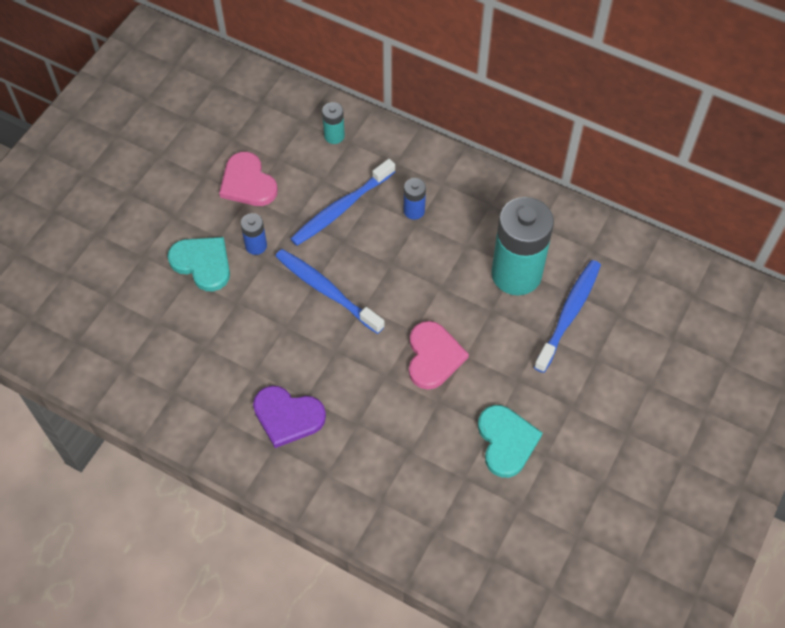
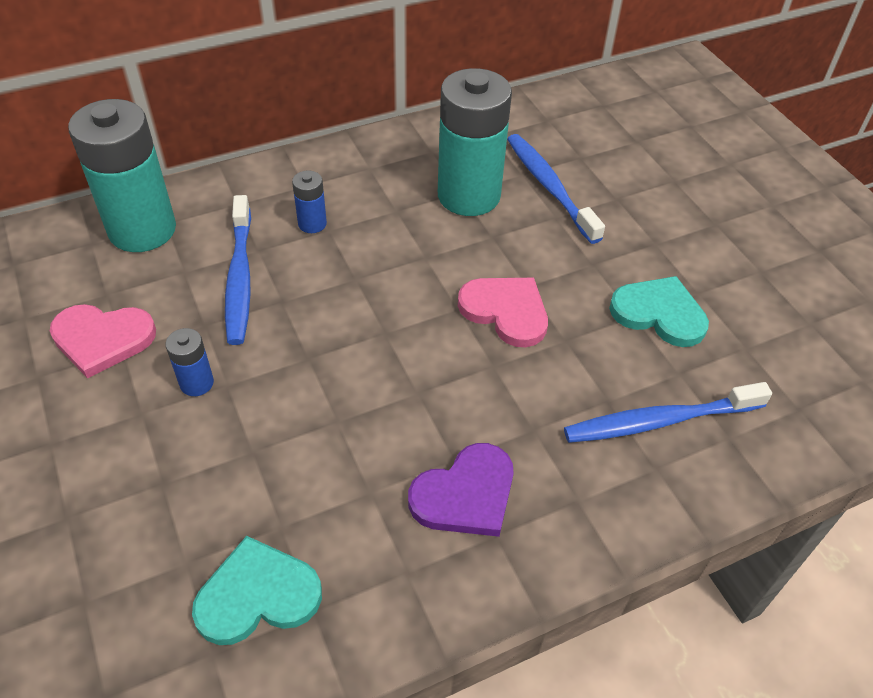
camera: 55 degrees left, 10 degrees down
turquoise heart [167,237,230,291] -> turquoise heart moved to [192,536,322,645]
blue toothbrush [275,249,385,334] -> blue toothbrush moved to [564,382,772,443]
turquoise battery [322,102,345,144] -> turquoise battery [68,99,176,252], size x2.29

